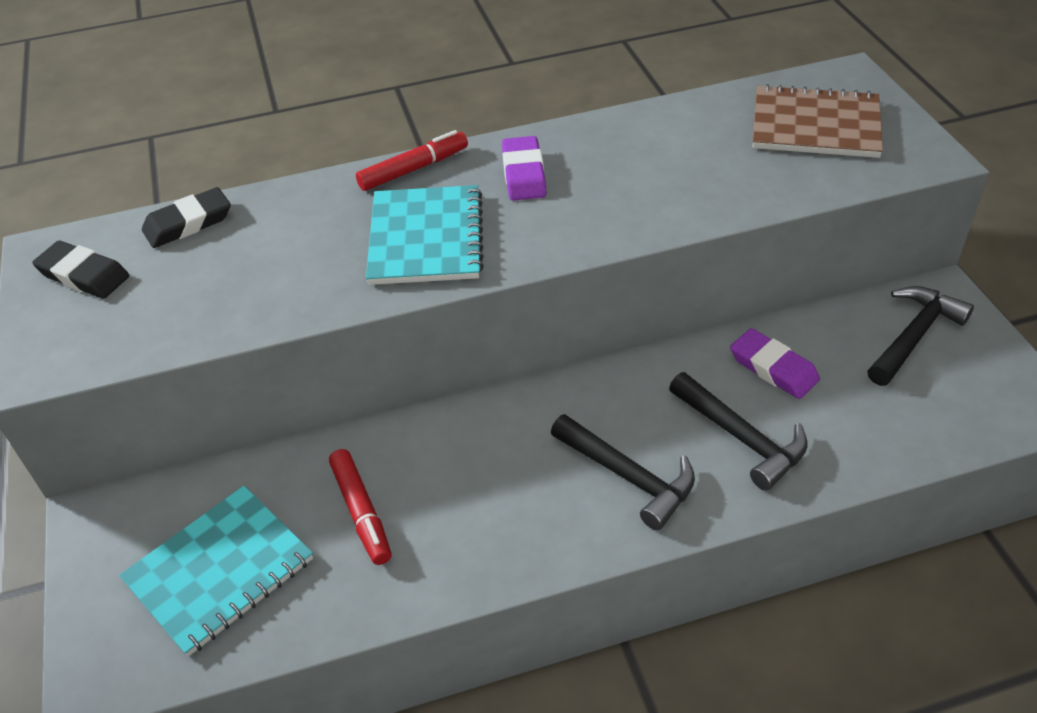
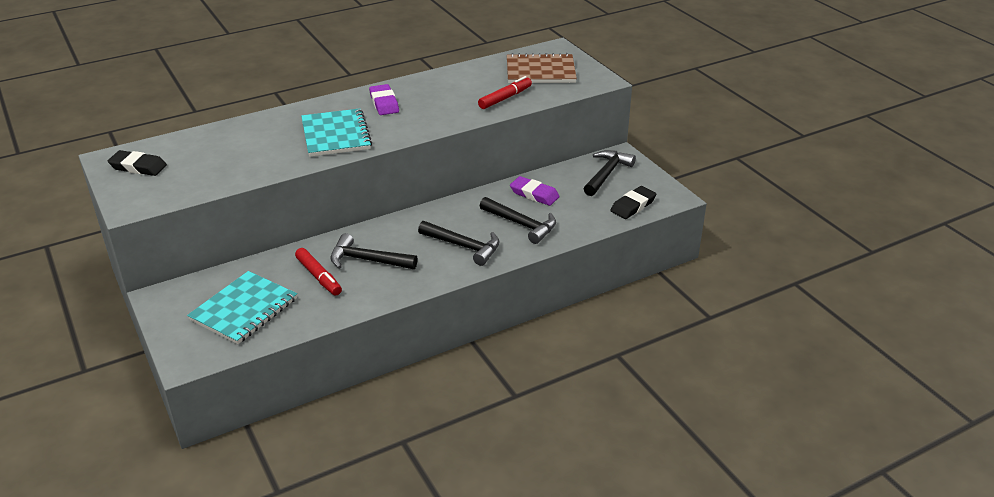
camera: 15 degrees left, 10 degrees down
black eraser [142,187,231,248] -> black eraser moved to [610,186,656,219]
red marker [356,130,468,191] -> red marker moved to [478,76,532,109]
none -> black hammer [331,233,418,269]

